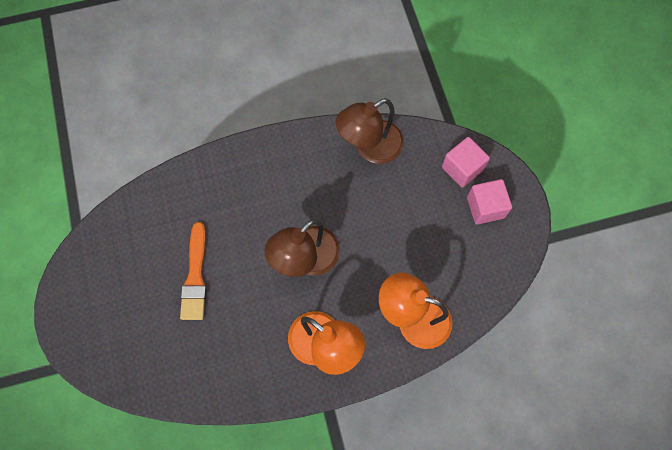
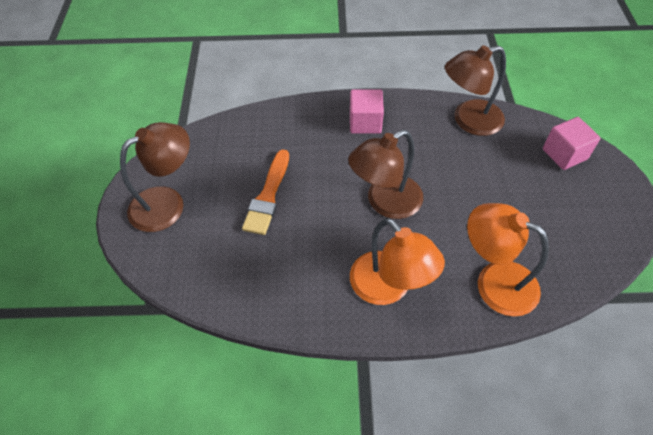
camera: 15 degrees right, 15 degrees down
pink cube [467,179,512,225] -> pink cube moved to [350,89,384,134]
none -> brown lamp [120,122,190,232]

